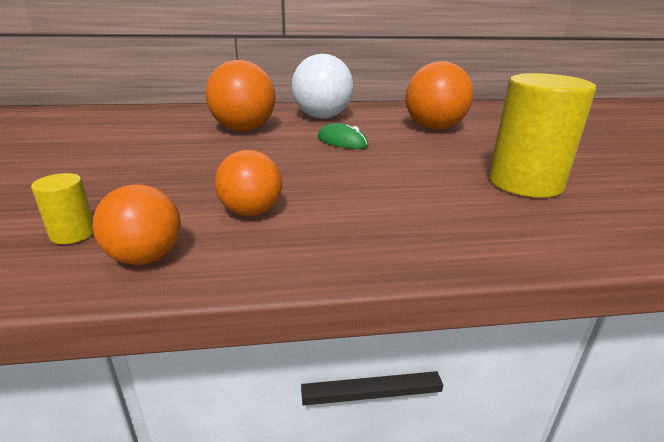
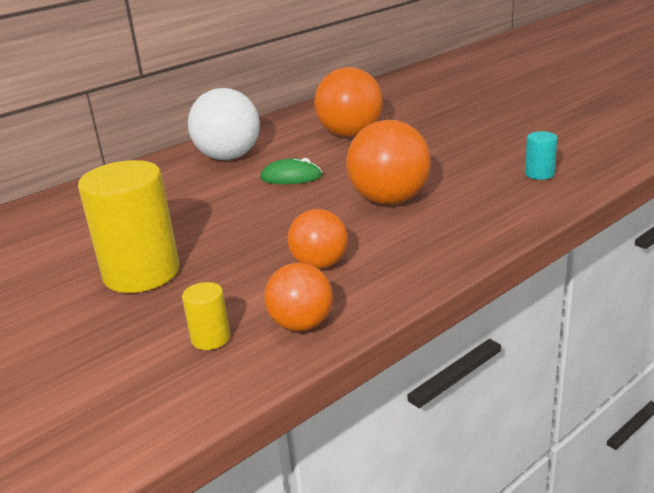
camera: 30 degrees left, 0 degrees up
orange ball [205,60,275,131] -> orange ball moved to [346,120,431,205]
yellow cylinder [489,73,596,198] -> yellow cylinder moved to [78,160,179,293]
none -> turquoise cylinder [525,131,557,180]

